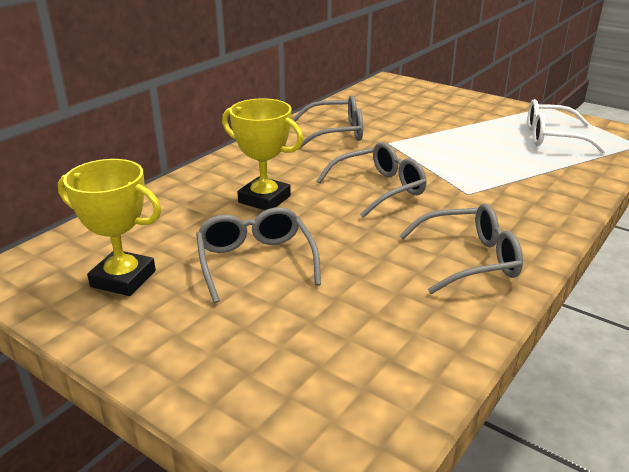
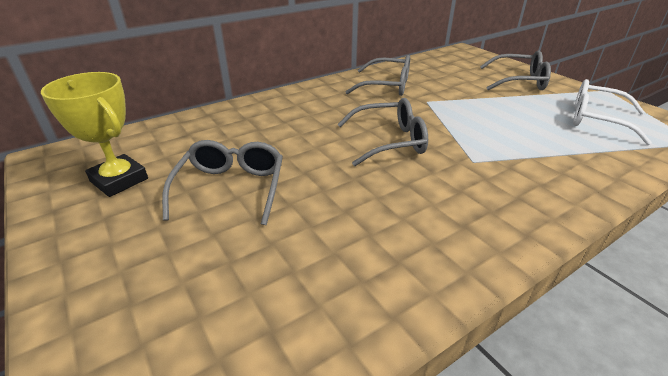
camera: 20 degrees right, 5 degrees up
yellow trophy [222,98,303,210] -> none
grey glasses [399,204,523,294] -> grey glasses moved to [480,51,551,90]

